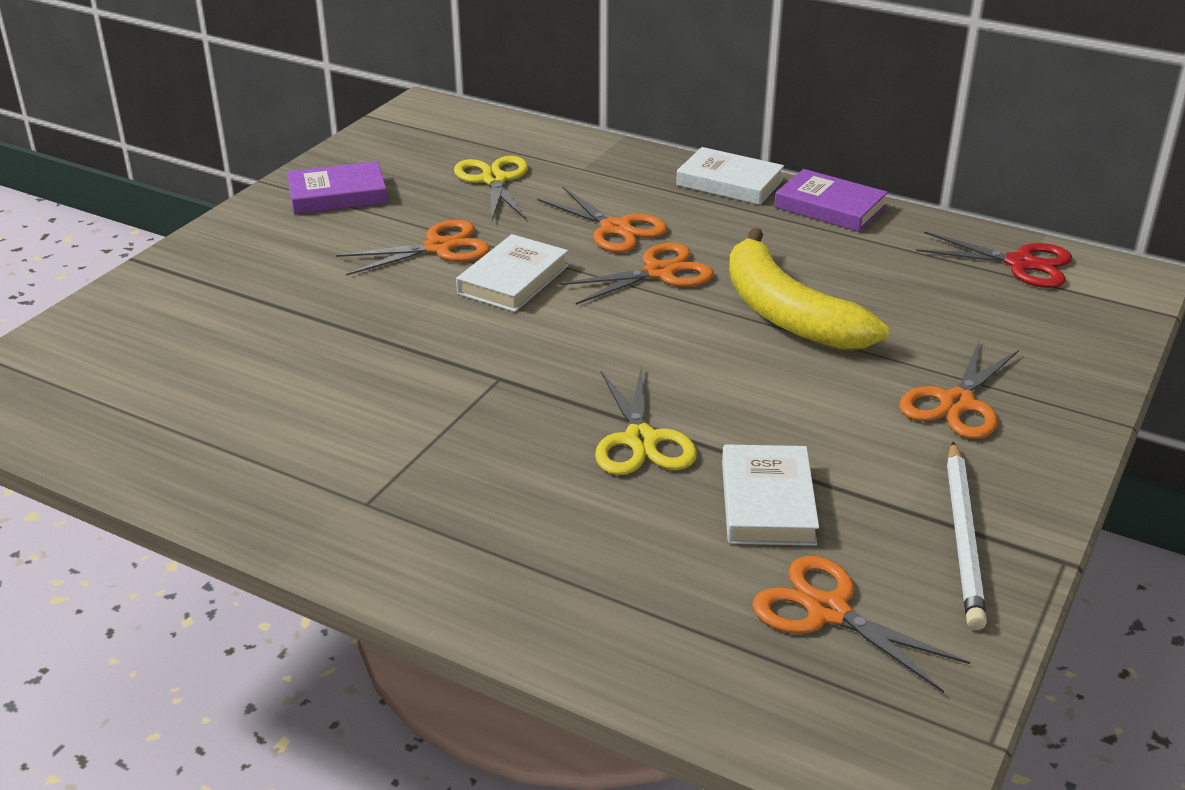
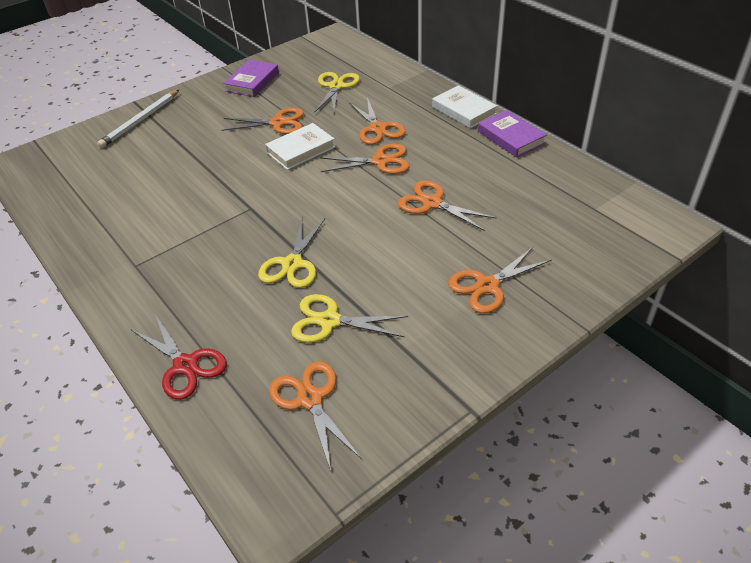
camera: 25 degrees right, 10 degrees up
purple book [287,161,388,214] -> purple book turned 75 degrees counterclockwise [223,60,279,97]
white book [722,444,819,546] -> yellow scissors [291,294,408,343]
yellow banana [729,228,889,351] -> orange scissors [398,181,496,231]
red scissors [916,231,1072,288] -> red scissors moved to [132,315,227,400]
white pencil [947,442,987,630] -> white pencil moved to [97,90,179,148]

